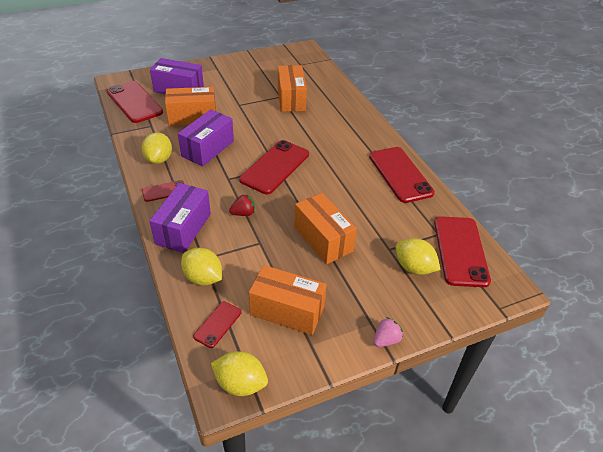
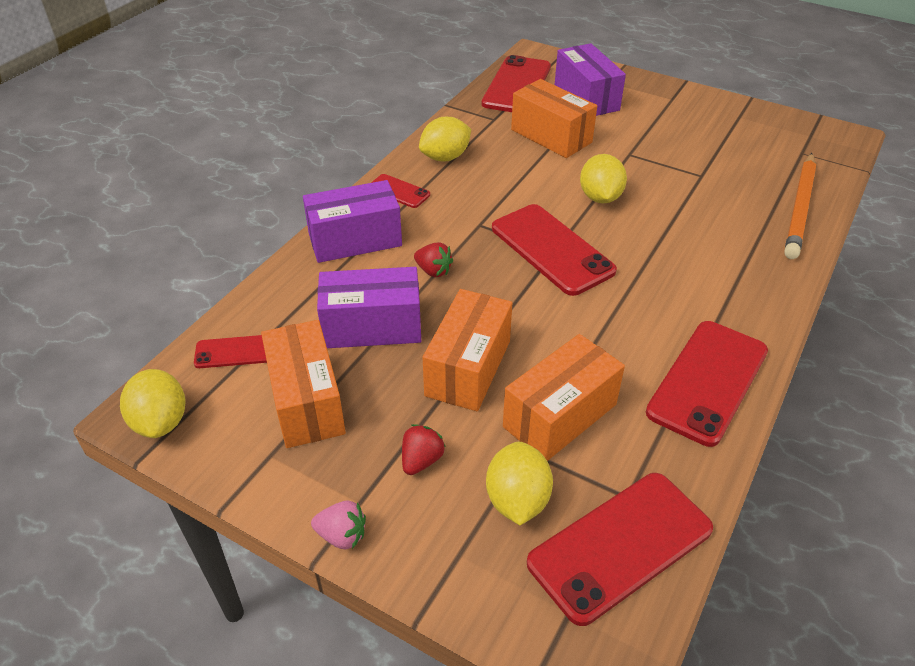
camera: 55 degrees right, 0 degrees up
purple box [178,109,234,166] -> purple box moved to [317,267,421,348]
yellow lemon [181,248,222,286] -> yellow lemon moved to [580,154,627,203]
red phone [239,140,309,194] -> red phone turned 60 degrees clockwise [492,204,617,296]
orange box [278,65,307,112] -> orange box moved to [503,334,625,461]
none -> red strawberry [402,424,445,475]
none -> orange pencil [784,153,816,259]

